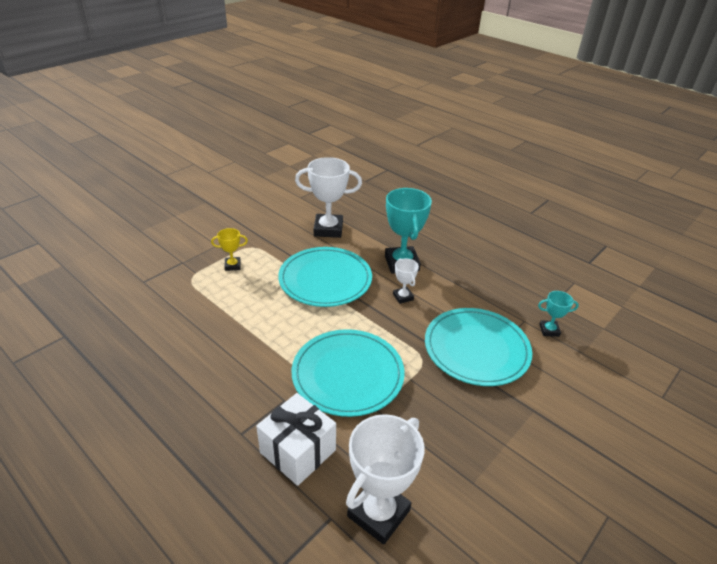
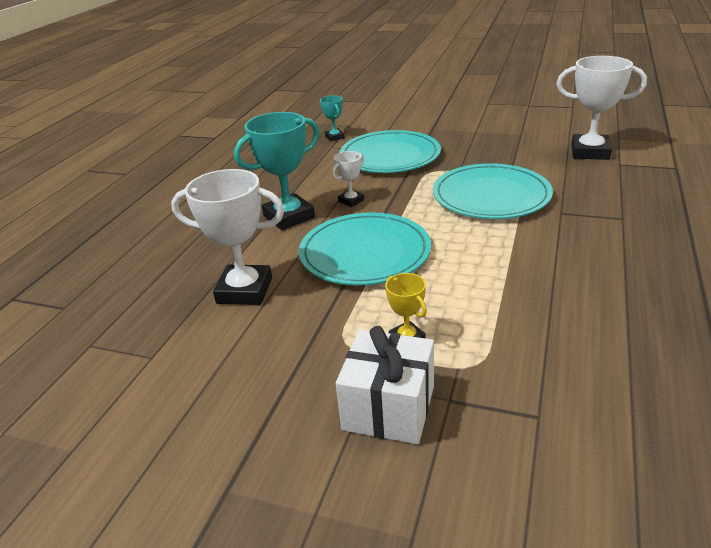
camera: 110 degrees left, 5 degrees down
white gift [256,393,336,486] -> white gift moved to [336,326,434,444]
white trophy [295,157,362,238] -> white trophy turned 60 degrees counterclockwise [171,169,284,305]

